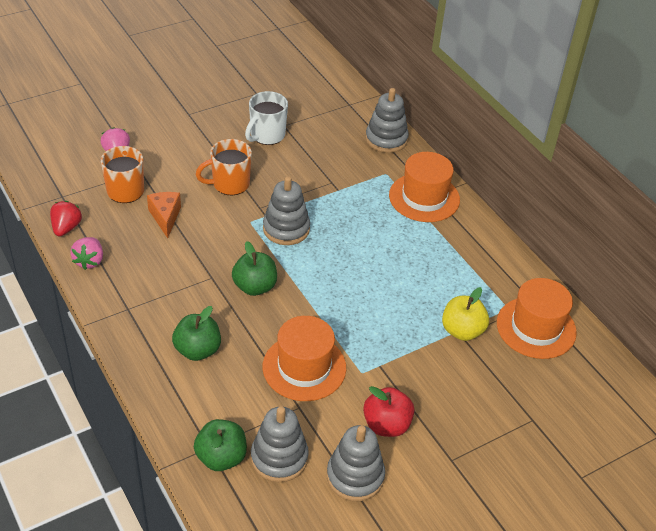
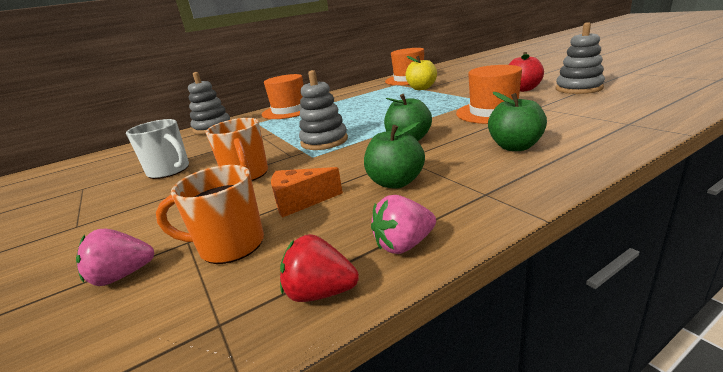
camera: 85 degrees left, 20 degrees down
pink strawberry [70,237,103,270] -> pink strawberry turned 150 degrees clockwise [371,195,436,254]
green apple [194,419,247,471] -> green apple moved to [364,122,425,189]
grey stacking toy [251,406,309,482] -> none

